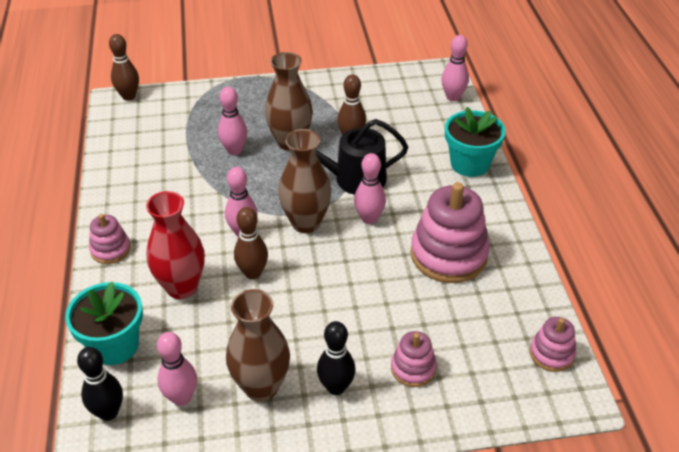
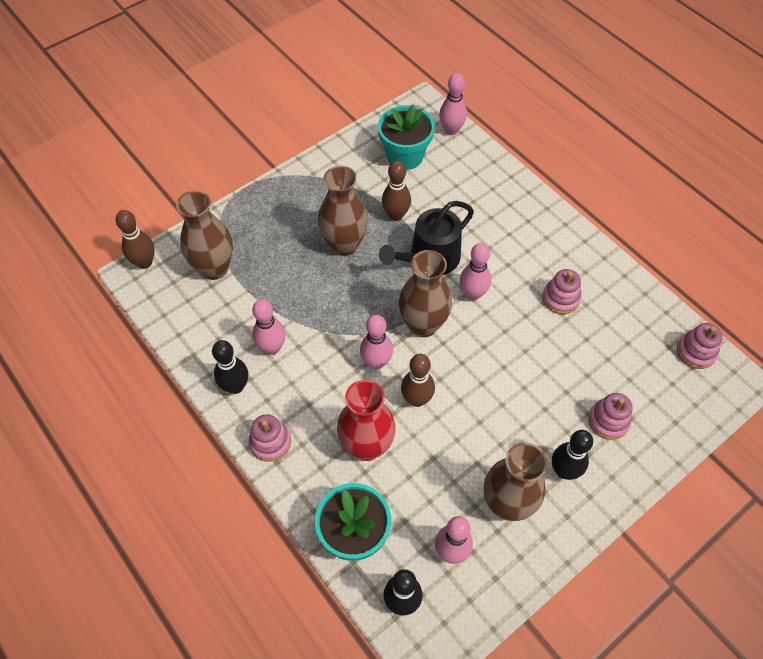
camera: 30 degrees left, 15 degrees up
pink bowling pin [218,87,247,155] -> pink bowling pin moved to [252,299,286,355]
pink stacking toy [410,182,489,283] -> pink stacking toy [542,269,581,314], size x0.52
turquoise flower pot [445,107,506,177] -> turquoise flower pot moved to [378,104,435,170]
none -> brown vase [176,190,233,280]
none -> black bowling pin [212,340,248,394]

